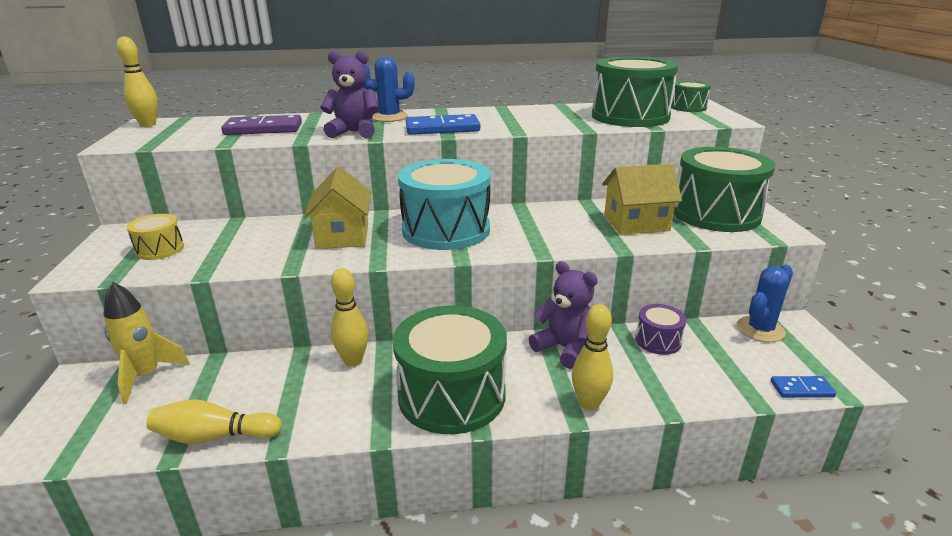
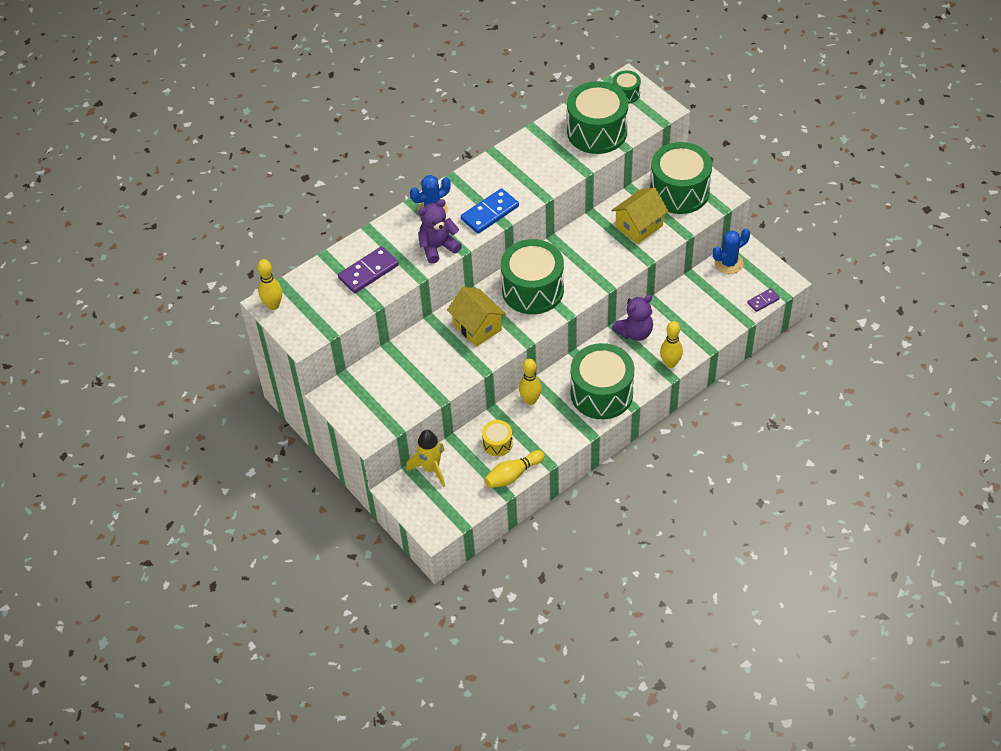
camera: 30 degrees left, 25 degrees up
yellow drum [127,214,184,260] -> yellow drum moved to [482,420,513,456]
turquoise drum [398,159,490,250] -> green drum [501,239,564,314]
purple teddy bear [529,261,598,369] -> purple teddy bear turned 135 degrees clockwise [612,295,653,341]
purple drum [635,304,687,355] -> none
blue cactus [737,265,793,342] -> blue cactus turned 45 degrees clockwise [713,228,750,274]
blue domino [771,376,836,398] -> purple domino [747,288,780,312]

